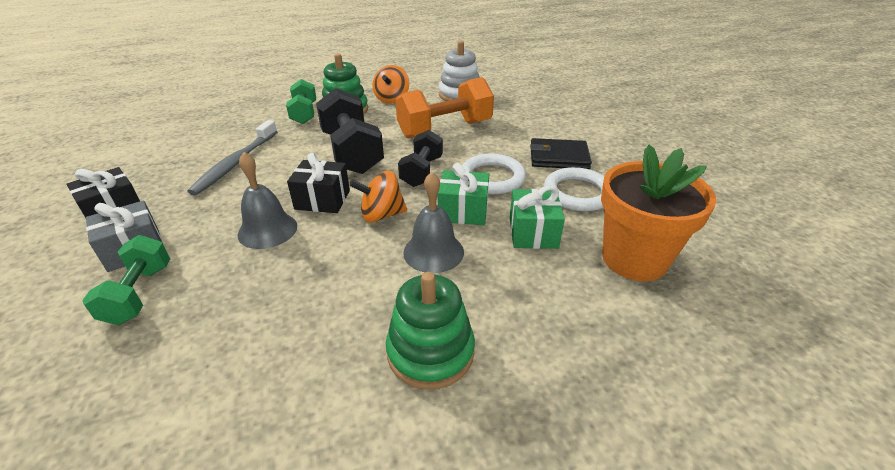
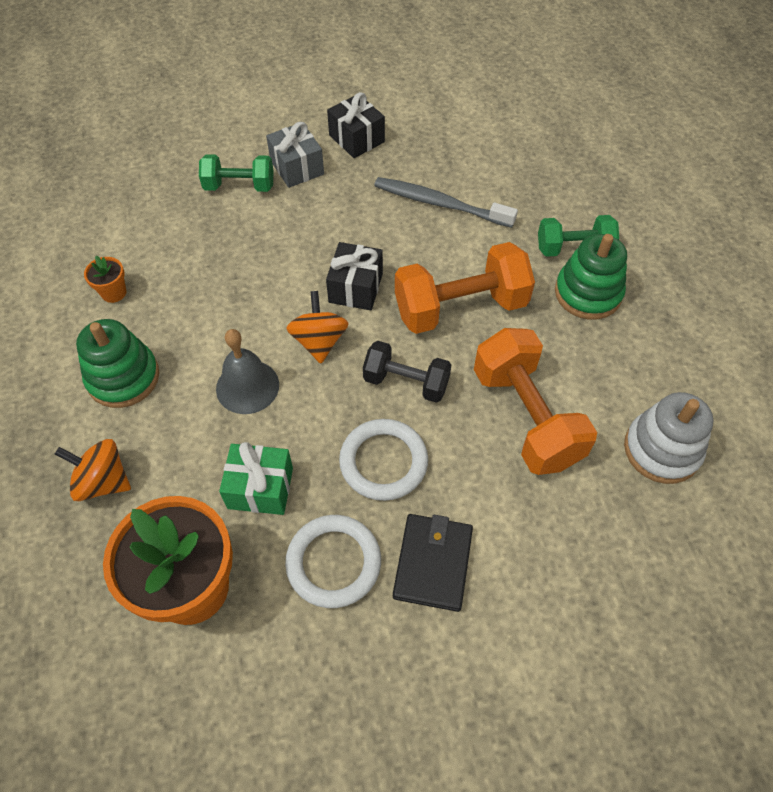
camera: 95 degrees right, 20 degrees up
grey bell [238,152,297,249] -> none
black dumbbell [316,88,384,174] -> orange dumbbell [395,242,535,334]
orange spinning top [372,65,409,103] -> orange spinning top moved to [55,439,131,501]
green gift [438,163,489,225] -> none
none -> orange flower pot [84,256,126,303]

